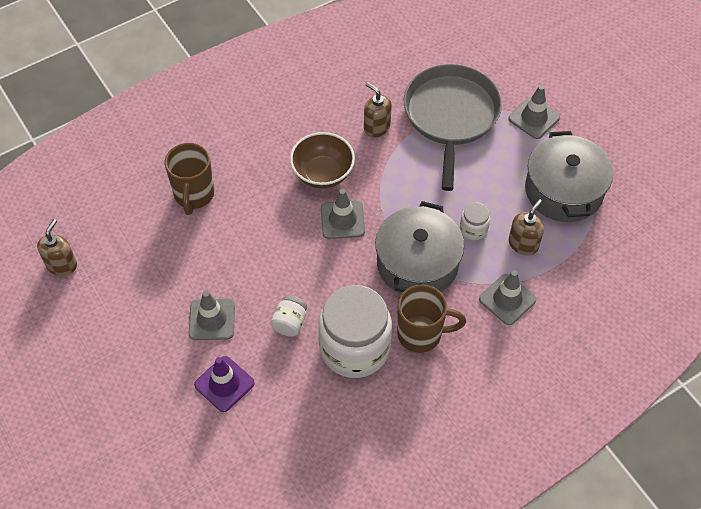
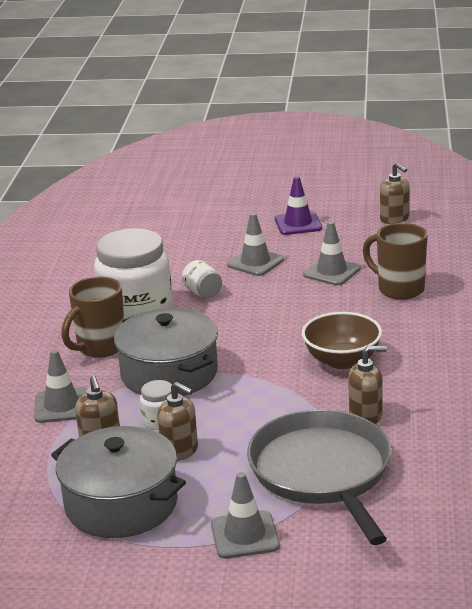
camera: 130 degrees right, 30 degrees down
purple traffic cone [194,356,255,412] -> purple traffic cone moved to [275,176,322,235]
grey traffic cone [321,189,365,239] -> grey traffic cone moved to [303,221,361,286]
grey pan [404,64,502,191] -> grey pan turned 150 degrees counterclockwise [247,409,392,545]
none -> brown soap dispenser [157,382,198,461]

